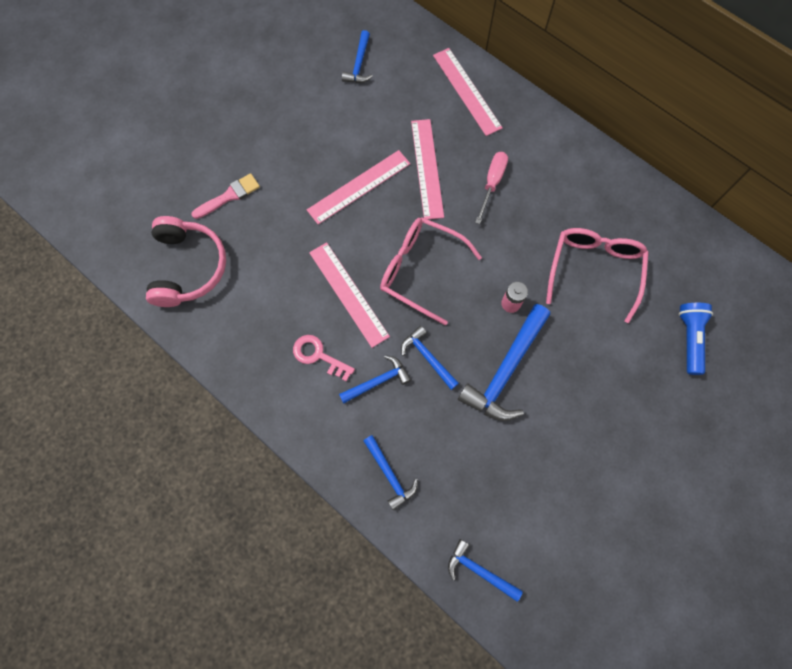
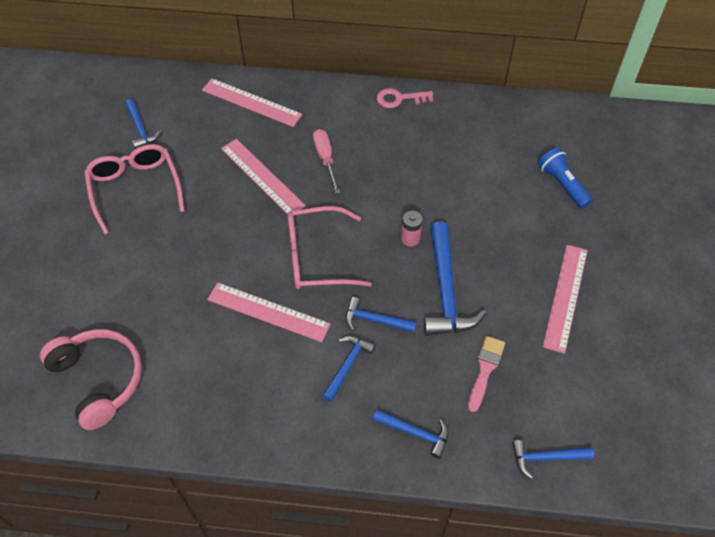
camera: 35 degrees left, 15 degrees down
pink brush [191,173,260,219] -> pink brush moved to [468,336,505,412]
pink key [293,335,355,382] -> pink key moved to [377,88,433,108]
pink ruler [307,150,410,224] -> pink ruler moved to [543,245,588,354]
pink glasses [546,228,649,323] -> pink glasses moved to [84,144,185,234]

